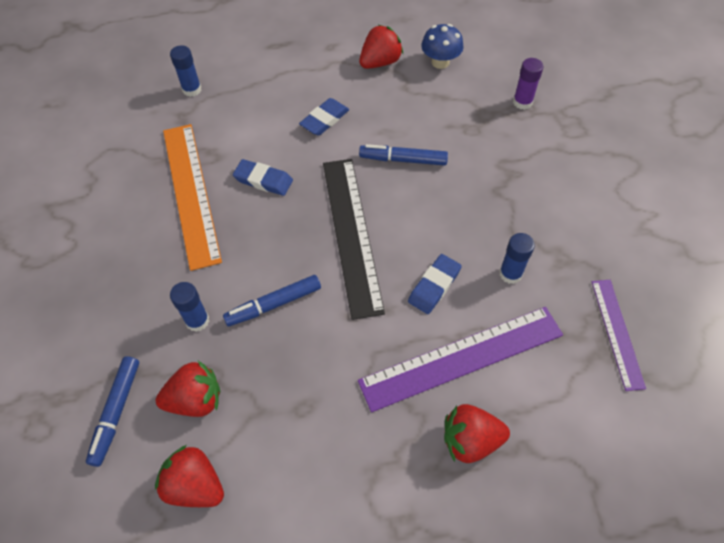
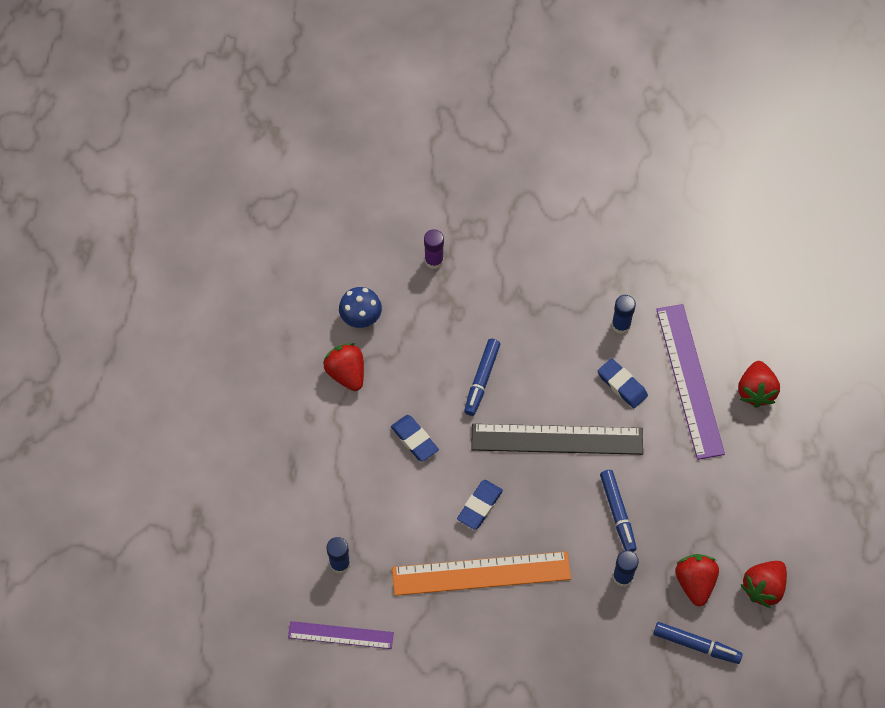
camera: 80 degrees left, 5 degrees up
purple ruler [592,280,646,391] -> purple ruler moved to [288,621,394,649]

